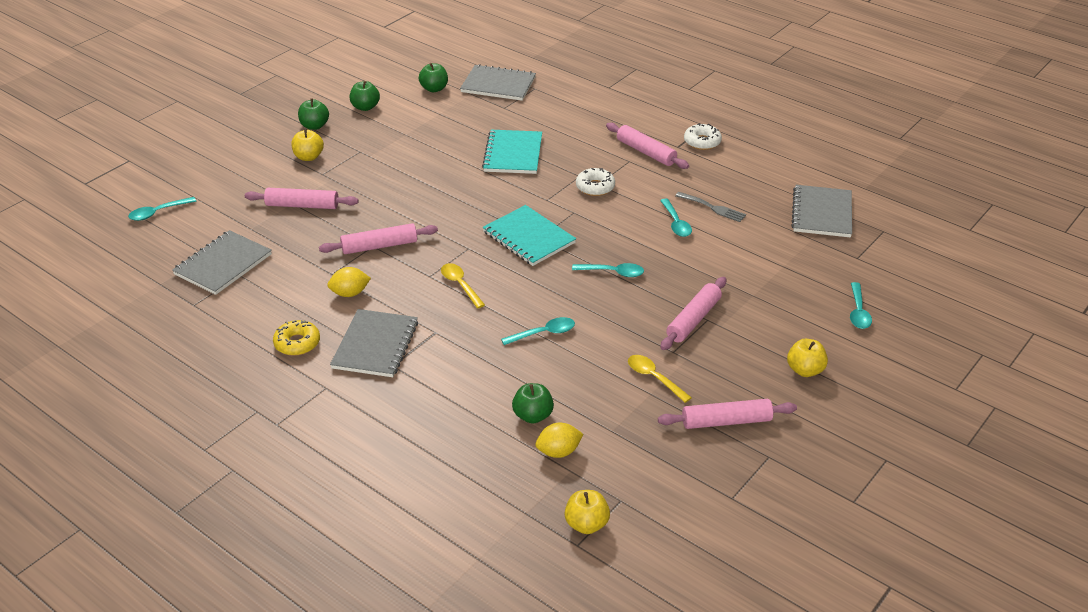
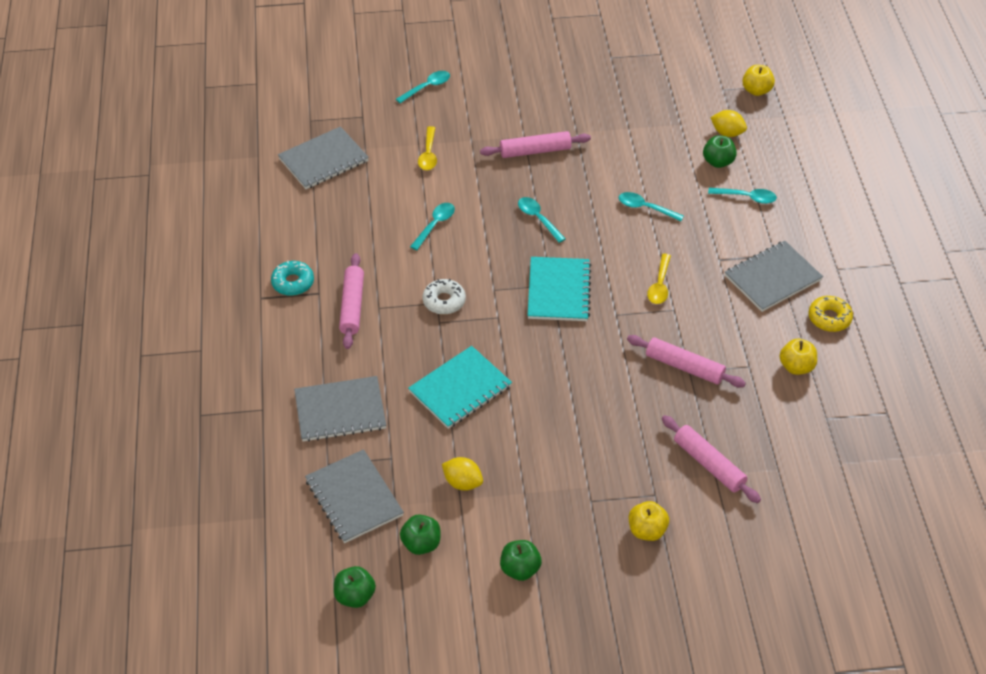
camera: 135 degrees left, 10 degrees up
turquoise spoon [128,197,196,221] -> turquoise spoon moved to [708,188,777,204]
grey notebook [172,230,272,295] -> grey notebook moved to [294,376,386,442]
green apple [298,98,329,130] -> green apple moved to [334,566,376,608]
yellow lemon [327,267,371,297] -> yellow lemon moved to [442,457,483,491]
yellow spoon [628,355,692,403] -> yellow spoon moved to [418,126,437,170]
pink rolling pin [658,399,797,429] -> none
grey fork [675,192,746,222] -> none
white donut [684,123,722,150] -> turquoise donut [271,261,314,296]
yellow apple [787,339,828,377] -> yellow apple moved to [780,339,817,375]

